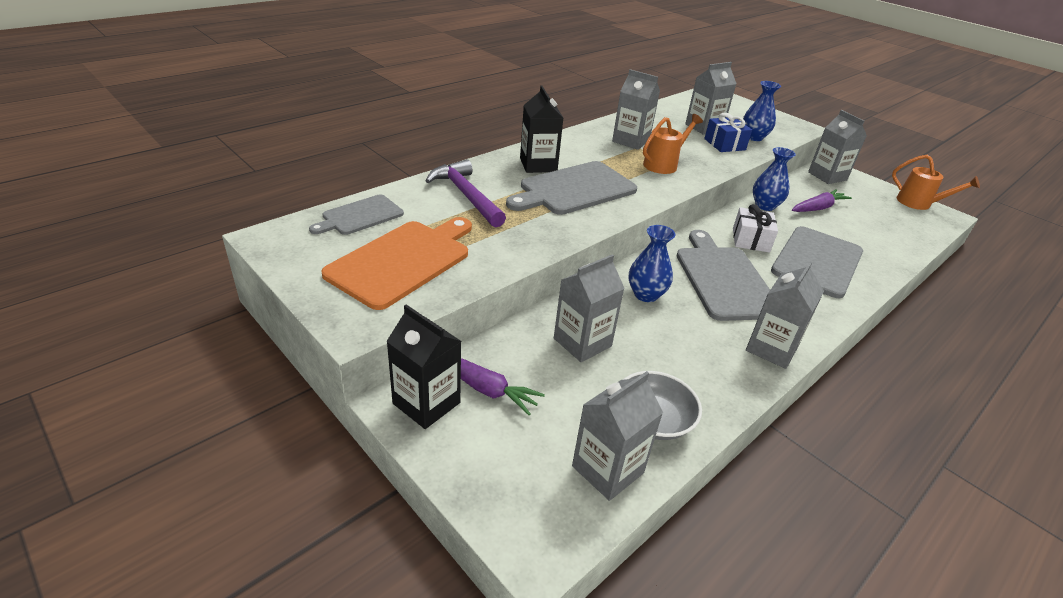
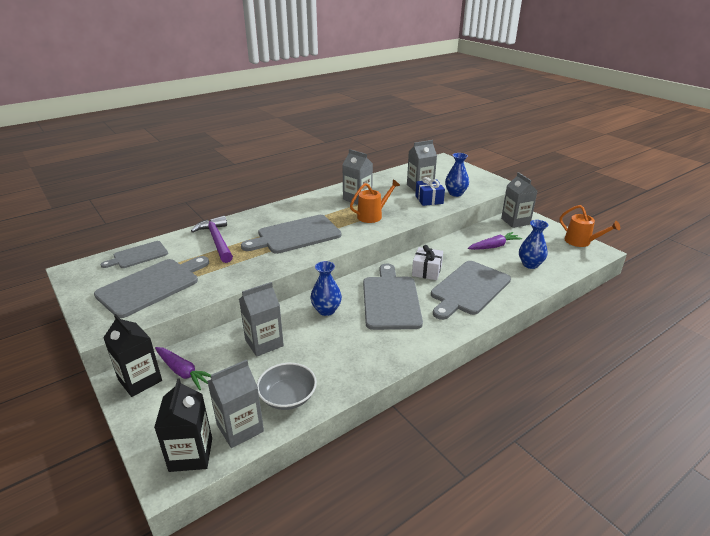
camera: 10 degrees right, 5 degrees down
orange cutting board [321,217,472,310] -> grey cutting board [94,256,209,318]
black carton [520,85,563,173] -> black carton moved to [154,378,212,472]
grey carton [746,261,824,369] -> none
blue vase [753,147,796,211] -> blue vase moved to [519,220,548,269]

